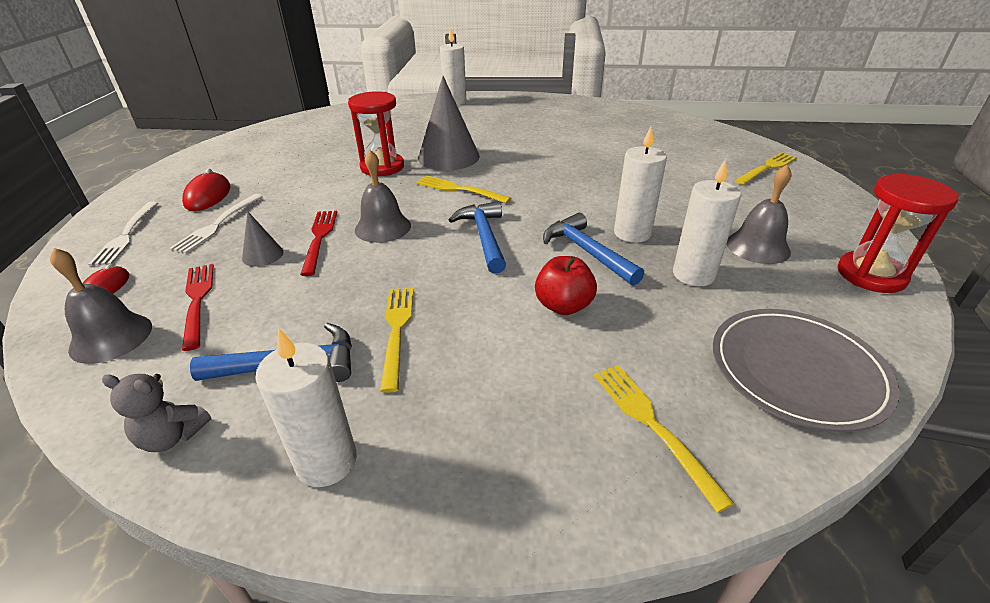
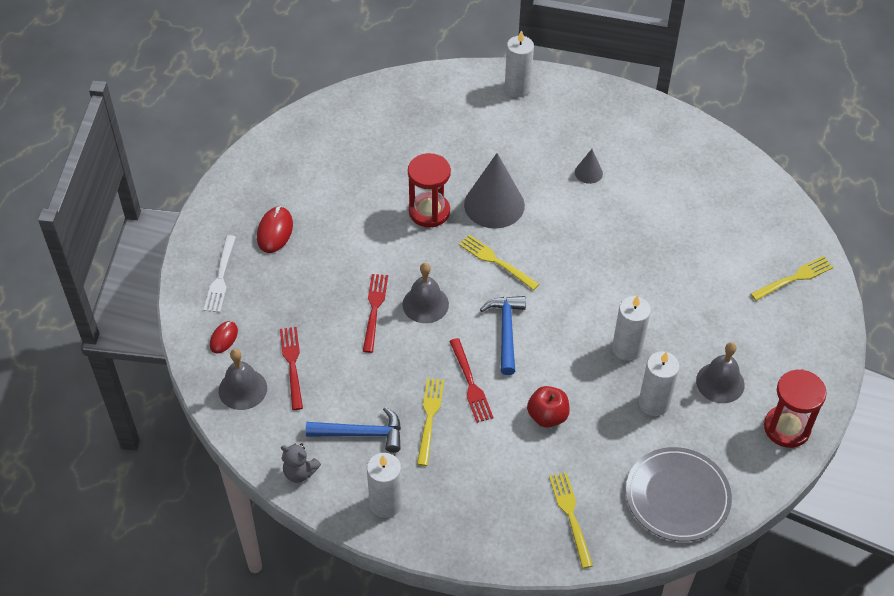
camera: 10 degrees right, 15 degrees up
white fork [169,194,263,254] -> none
grey cone [242,211,284,267] -> grey cone moved to [575,149,603,184]
blue hammer [543,213,644,286] -> none
none -> red fork [449,338,493,423]

